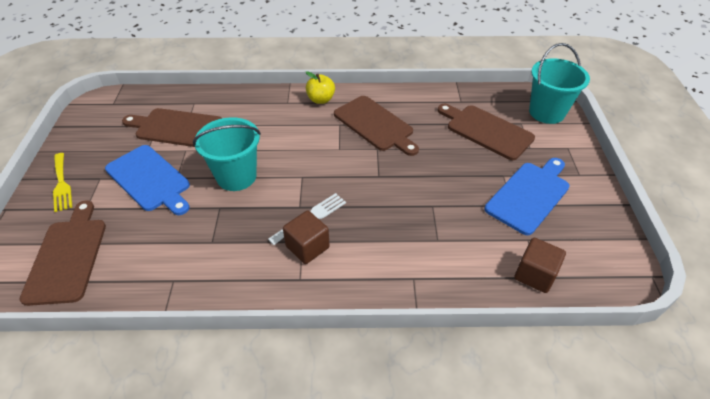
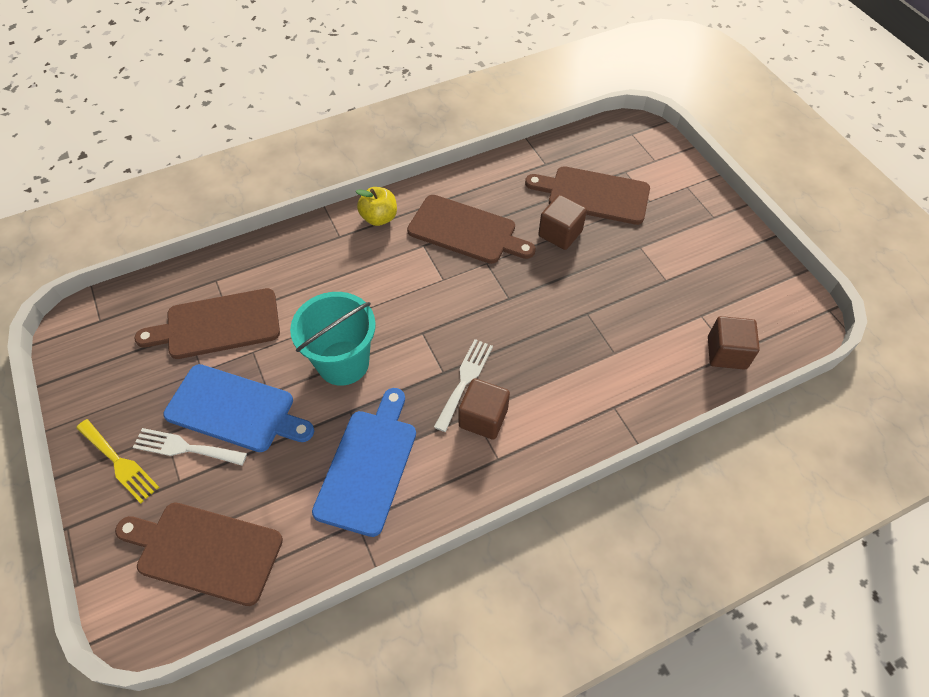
camera: 25 degrees left, 10 degrees up
brown cutting board [19,200,106,306] -> brown cutting board turned 45 degrees counterclockwise [115,503,283,606]
blue cutting board [484,158,570,235] -> blue cutting board moved to [312,388,416,537]
turquoise bucket [529,43,590,124] -> none
none -> white fork [133,428,247,466]
none -> brown cube [538,195,587,250]

